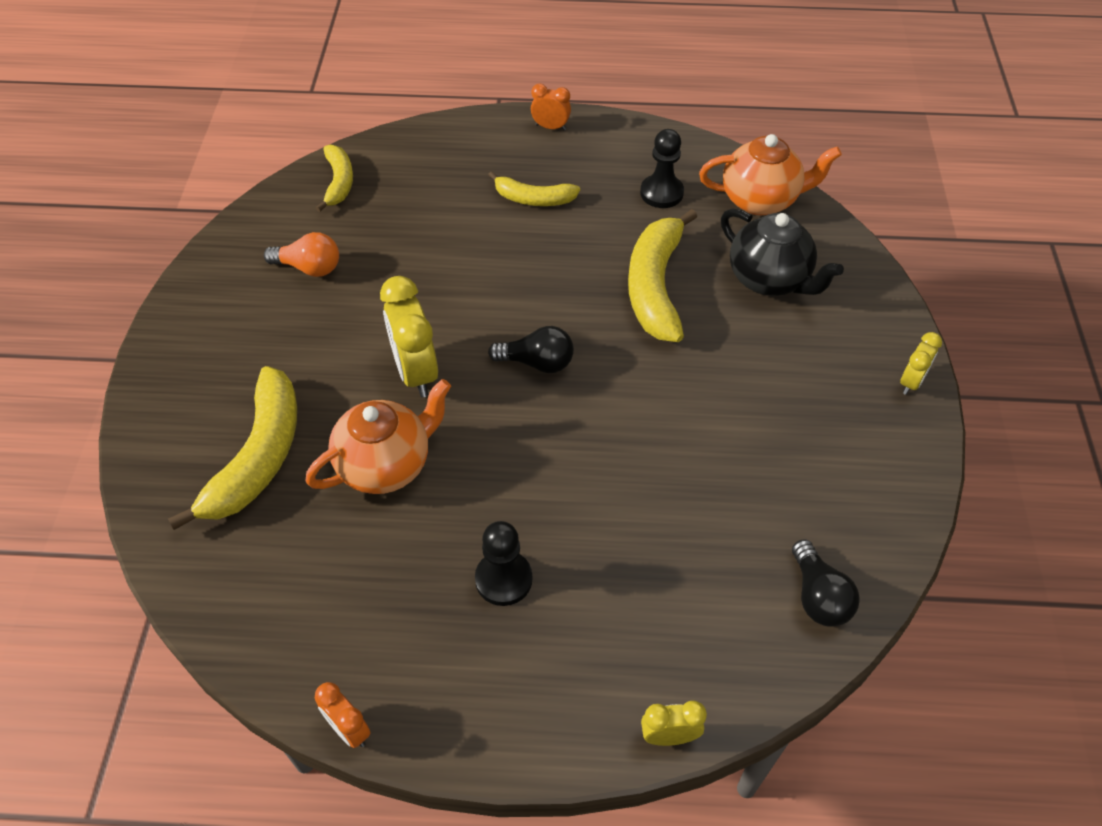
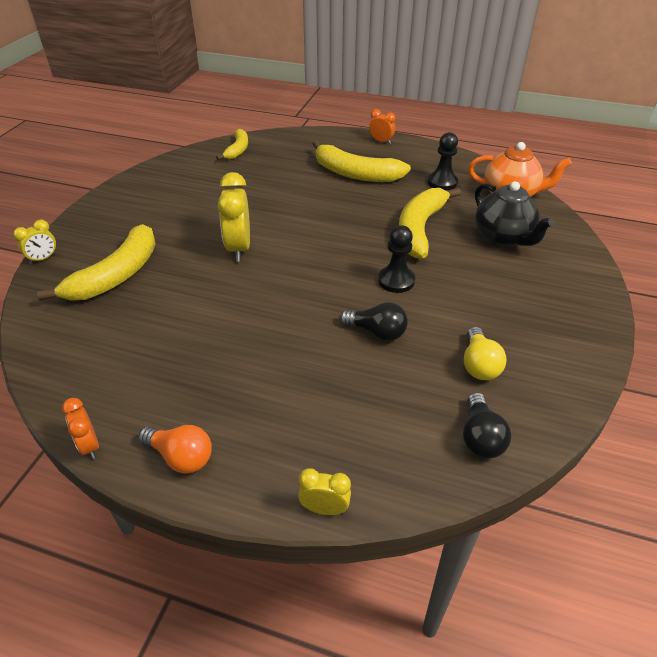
camera: 15 degrees right, 10 degrees down
orange light bulb [264,232,339,277] -> orange light bulb moved to [138,425,212,474]
orange teapot [305,379,451,494] -> none
black pawn [475,521,532,606] -> black pawn moved to [378,225,415,293]
yellow banana [488,171,580,206] -> yellow banana [312,140,411,182], size x1.73
black light bulb [488,326,574,373] -> black light bulb moved to [340,302,408,341]
yellow clock [900,332,942,395] -> yellow clock moved to [13,220,57,264]
none -> yellow light bulb [464,327,507,380]

